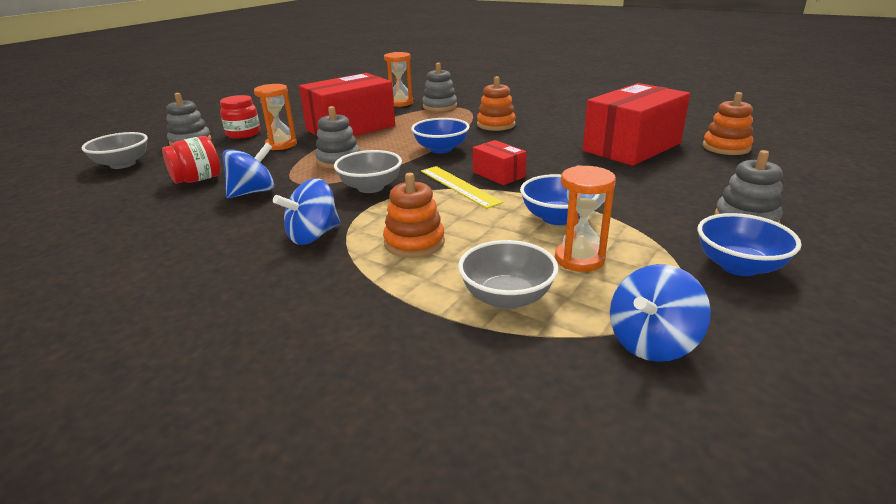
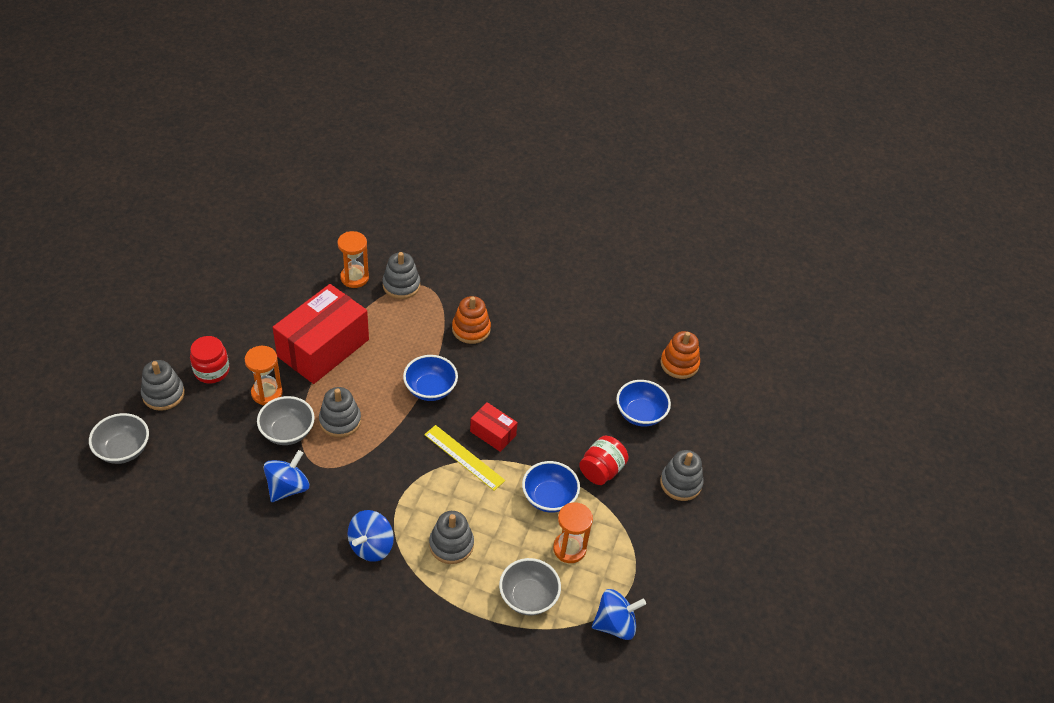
camera: 20 degrees left, 20 degrees up
red jar [162,136,221,184] -> red jar moved to [579,436,629,485]
grey bowl [334,150,402,193] -> grey bowl moved to [257,396,315,445]
orange stacking toy [383,173,445,258] -> grey stacking toy [429,511,474,564]
red box [583,83,690,166] -> none
blue spinning top [610,264,711,362] -> blue spinning top turned 135 degrees counterclockwise [592,589,646,640]
blue bowl [697,213,802,276] -> blue bowl moved to [616,380,671,427]

